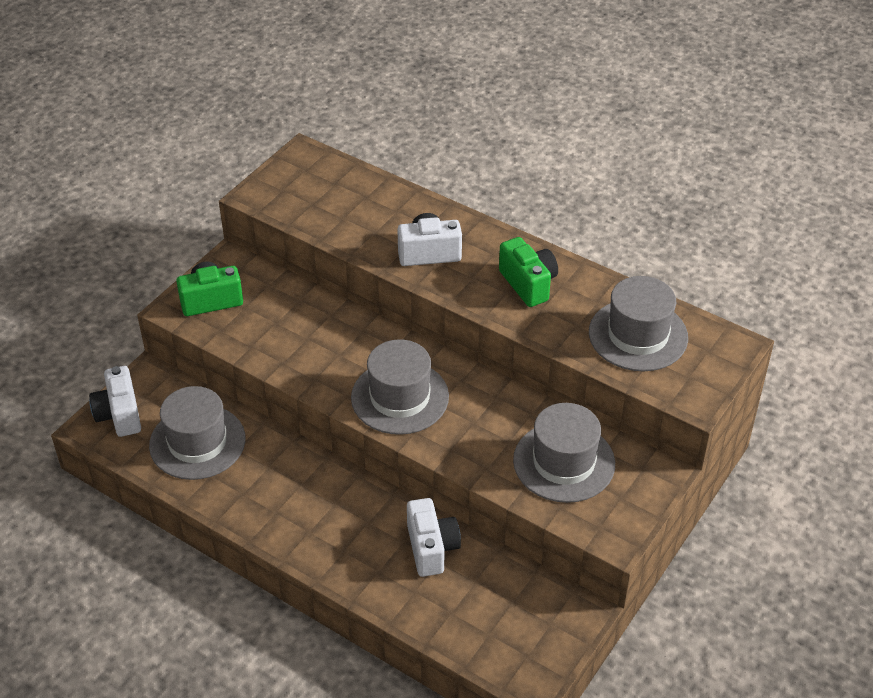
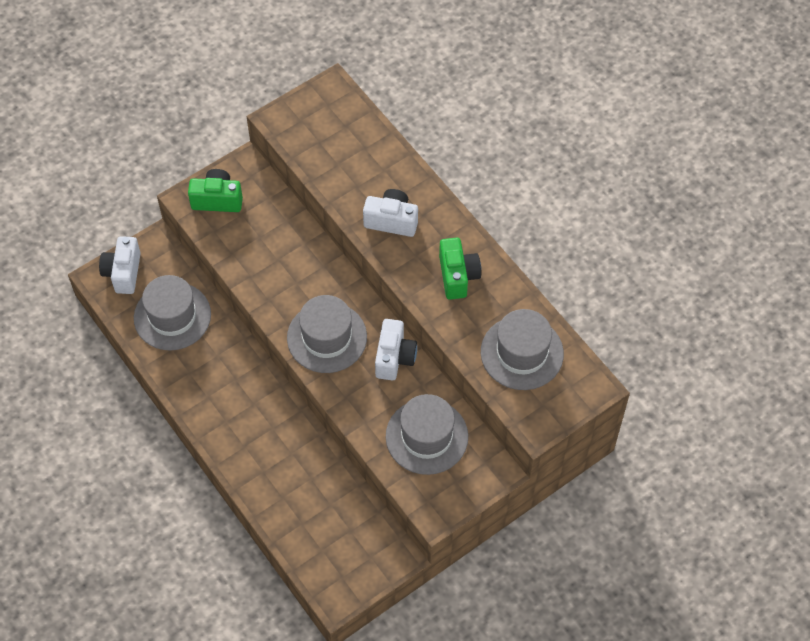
camera: 20 degrees right, 15 degrees up
white camera [407,498,461,577] -> white camera moved to [375,319,417,381]

